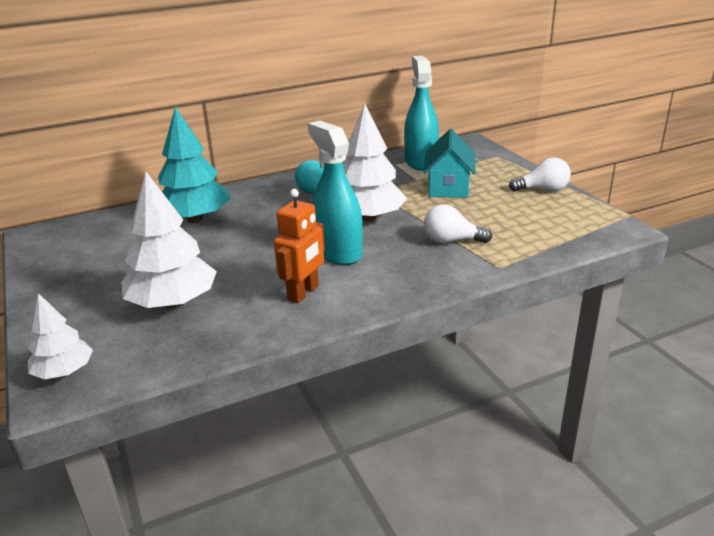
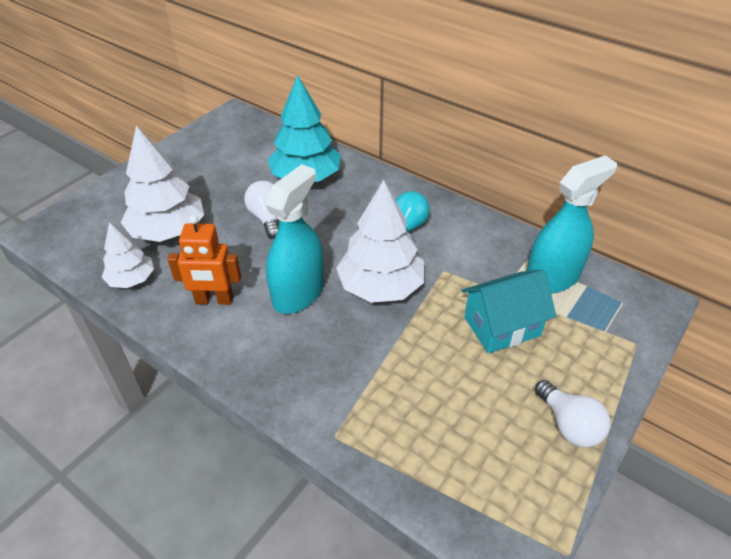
camera: 60 degrees right, 15 degrees up
white tree [28,293,93,379] -> white tree moved to [102,222,154,288]
white light bulb [424,204,492,243] -> white light bulb moved to [244,181,279,239]

